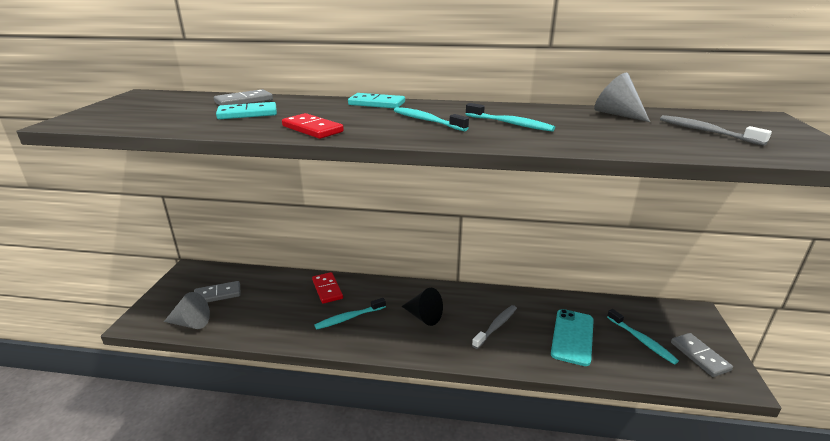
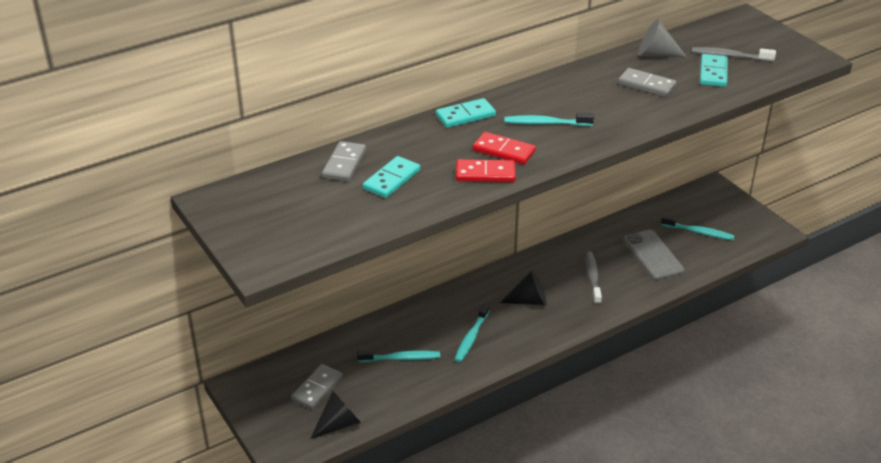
camera: 40 degrees left, 10 degrees up
grey cone [164,292,210,329] -> black cone [310,390,361,439]
red domino [312,272,343,304] -> red domino moved to [473,132,536,165]
turquoise toothbrush [466,103,555,132] -> turquoise toothbrush moved to [357,350,440,362]
turquoise phone [551,309,594,366] -> grey phone [623,230,684,280]
grey domino [671,333,733,377] -> grey domino moved to [618,68,677,97]
none -> turquoise domino [700,54,728,87]

